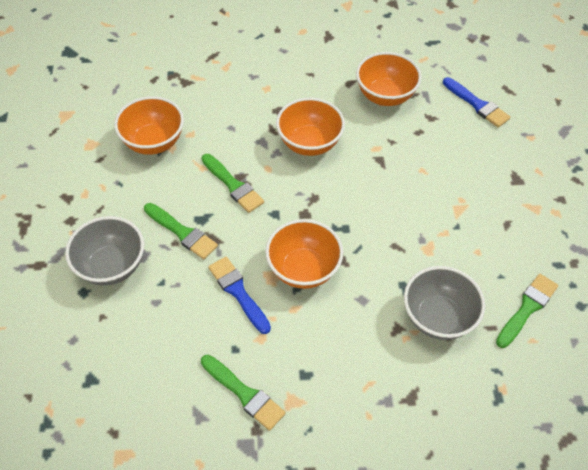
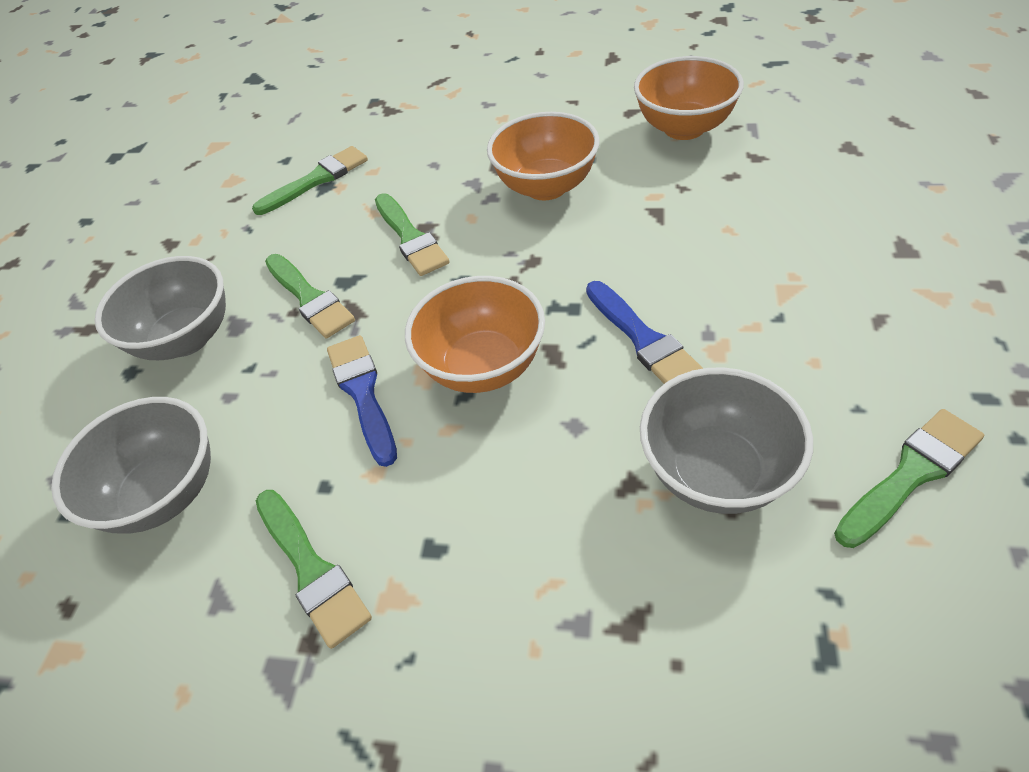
camera: 20 degrees right, 5 degrees down
orange bowl [114,96,184,155] -> green brush [252,146,368,215]
blue brush [443,77,511,128] -> blue brush moved to [586,281,703,384]
none -> grey bowl [51,397,211,534]

